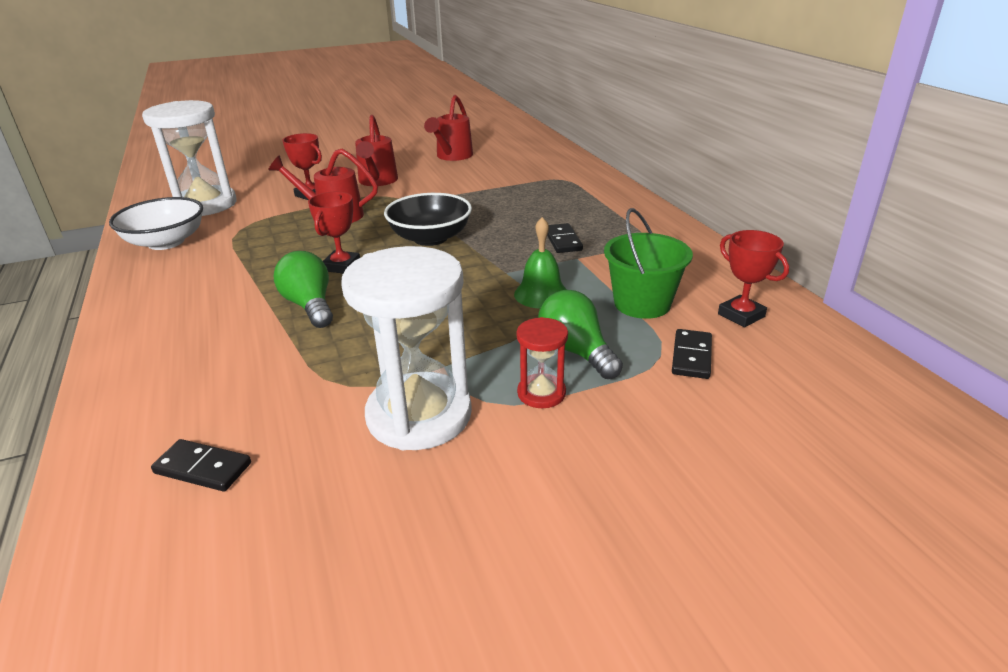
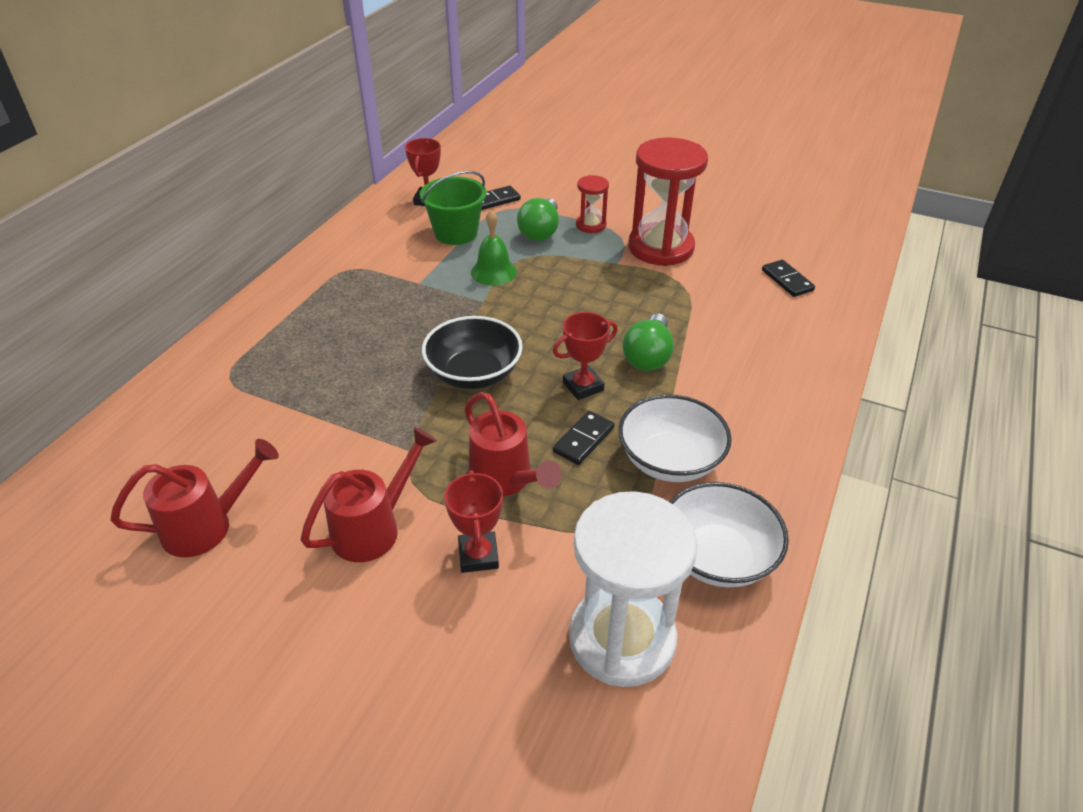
camera: 135 degrees left, 10 degrees up
white hourglass [341,246,472,450] -> red hourglass [628,137,708,266]
black domino [547,223,583,253] -> black domino moved to [553,411,615,465]
none -> white bowl [618,395,732,482]

